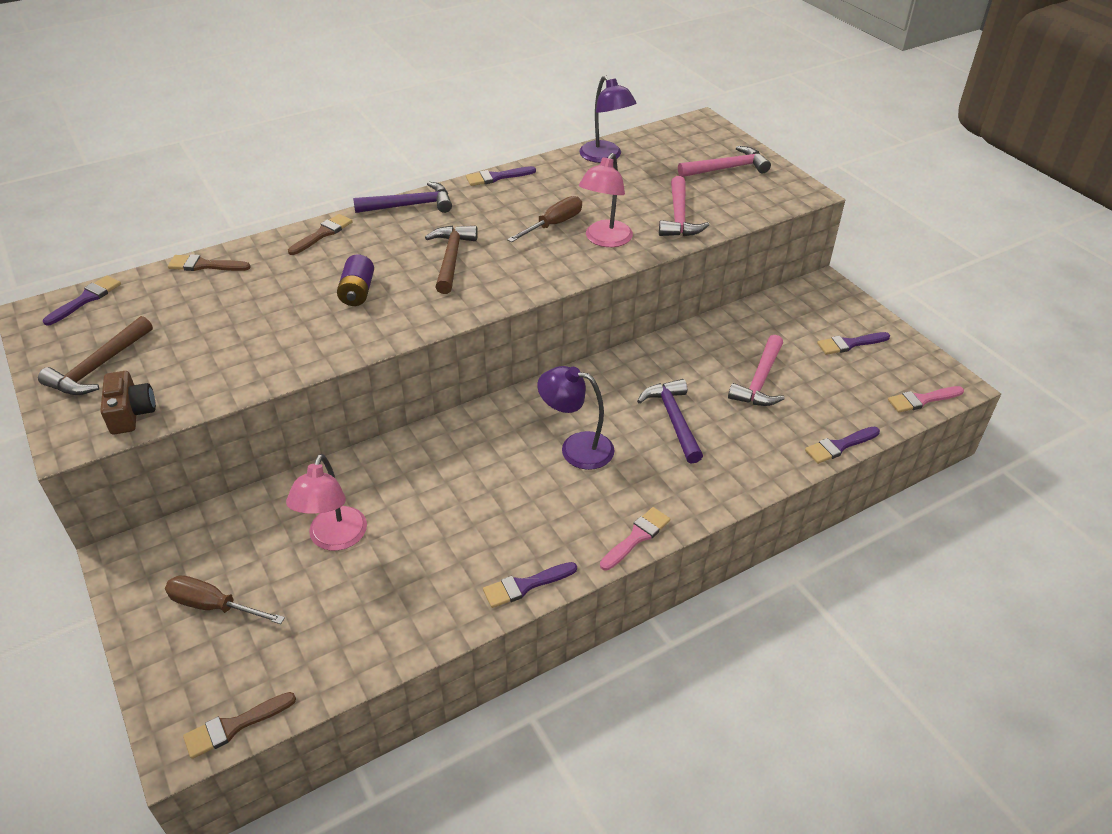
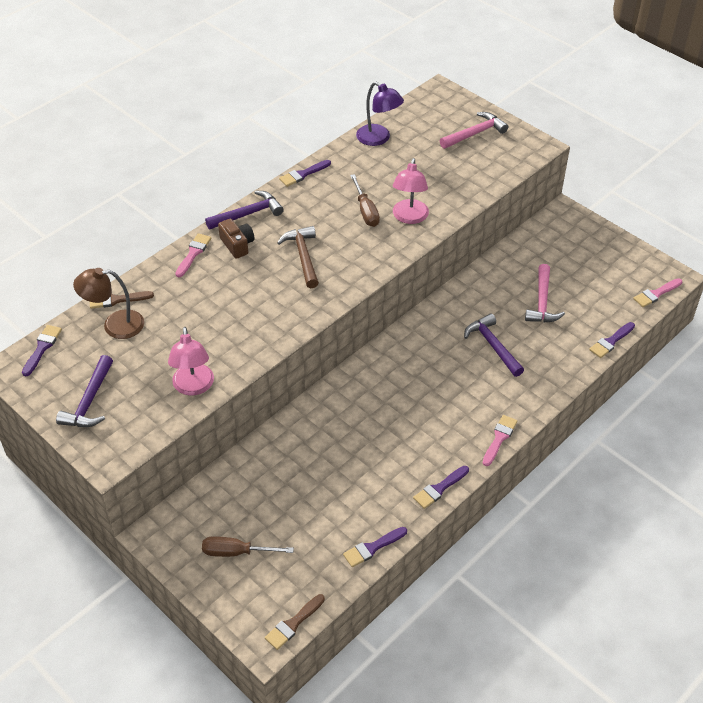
camera: 15 degrees left, 5 degrees up
brown hammer [38,316,153,395] -> purple hammer [56,355,113,427]
brown camera [100,371,156,435] -> brown camera moved to [218,219,254,259]
pink lamp [286,454,367,551] -> pink lamp moved to [168,327,214,395]
brown brush [288,214,352,255] -> pink brush [175,233,211,277]
purple battery [337,254,374,306] -> none
brown screwdriver [507,196,582,242] -> brown screwdriver turned 135 degrees clockwise [350,174,380,227]
purple lamp [537,366,614,470] -> none
pink hammer [659,176,709,236] -> none
purple brush [817,332,890,355] -> purple brush moved to [343,527,407,567]
none -> brown lamp [73,268,144,339]

